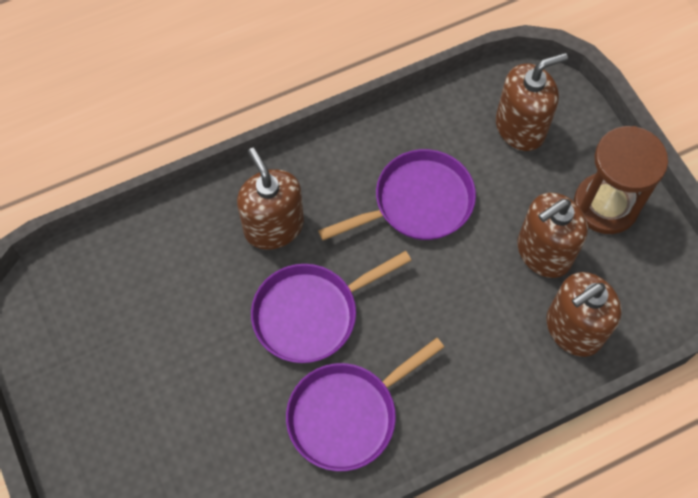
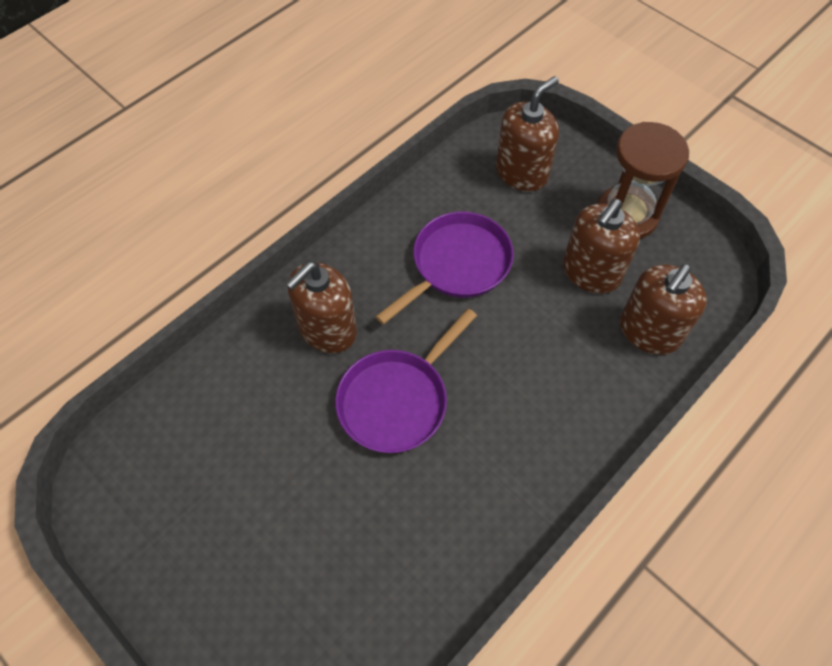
camera: 20 degrees left, 5 degrees down
brown soap dispenser [237,148,304,250] -> brown soap dispenser turned 90 degrees counterclockwise [286,262,357,353]
purple pan [286,337,444,471] -> none

